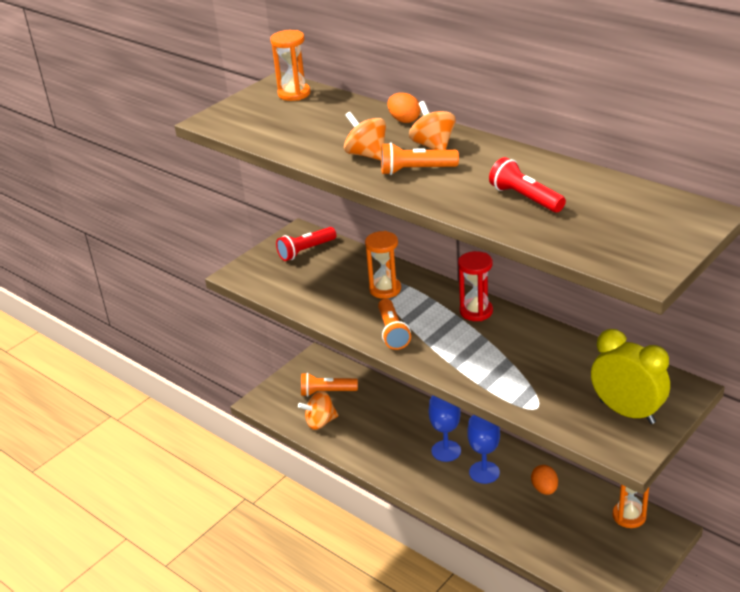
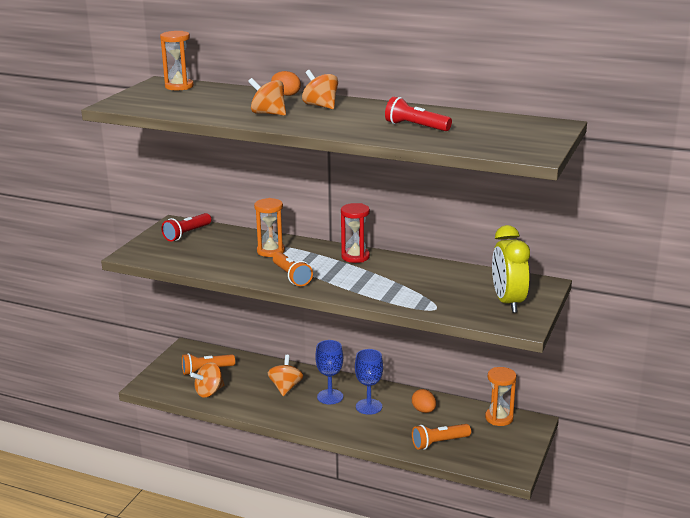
camera: 20 degrees left, 10 degrees down
orange flashlight [381,142,459,175] -> orange flashlight moved to [412,424,471,450]
yellow clock [591,329,670,424] -> yellow clock turned 120 degrees counterclockwise [492,225,530,313]
none -> orange spinning top [268,355,303,396]

